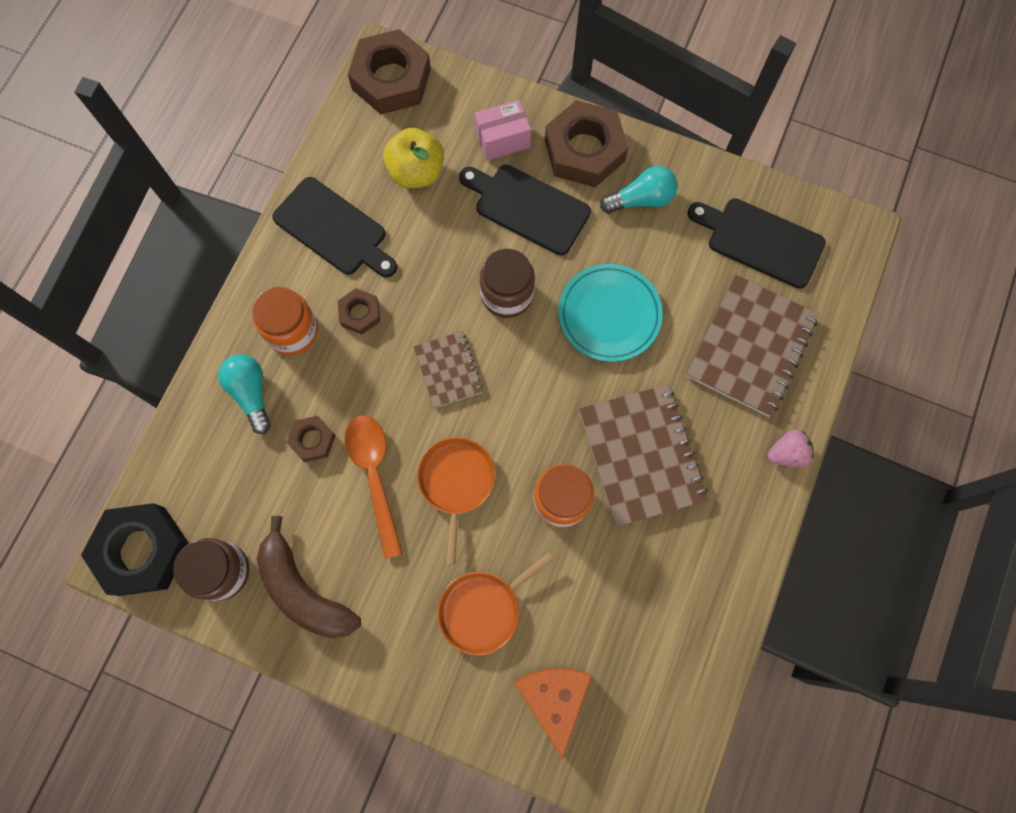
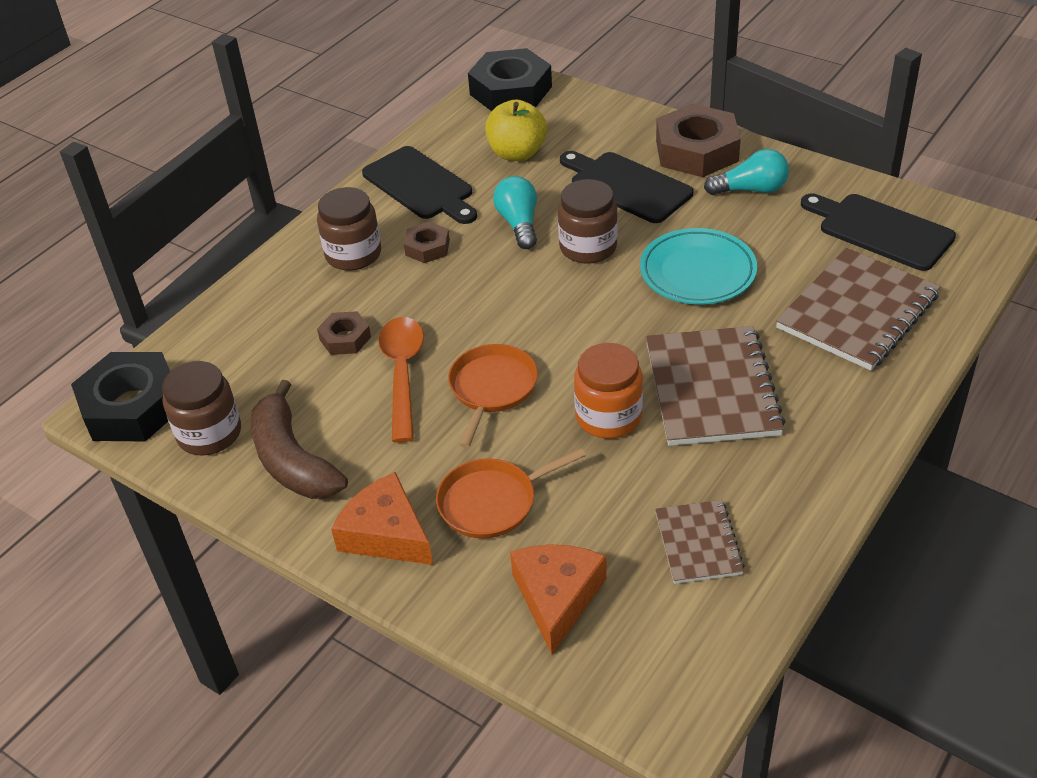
camera: 15 degrees right, 30 degrees down
turquoise light bulb [218,354,271,434] -> turquoise light bulb moved to [493,176,537,249]
orange jar [252,287,318,355] -> brown jar [317,187,381,271]
brown nut [348,29,431,114] -> black nut [468,48,552,111]
brown notebook [414,331,483,408] -> brown notebook moved to [655,500,745,584]
pink box [474,100,531,161] -> none
pink strawberry [767,430,814,467] -> none
none -> orange cheese [331,472,433,565]

